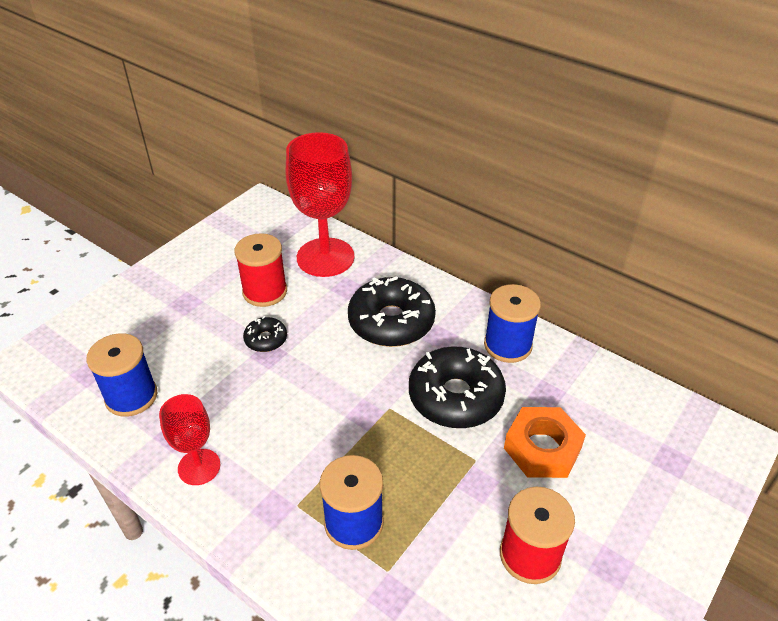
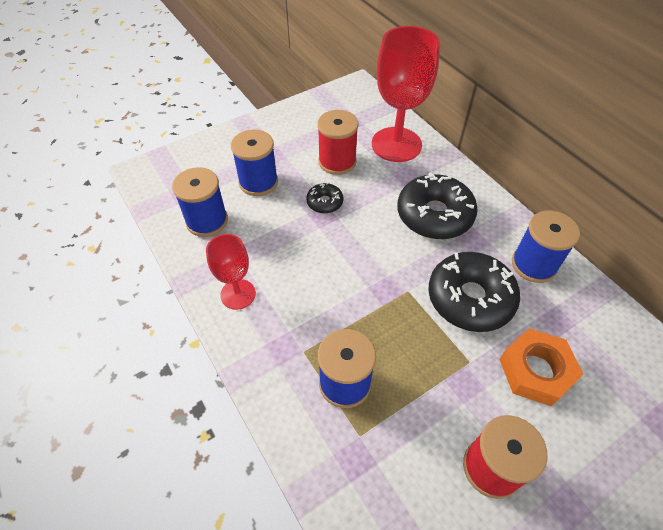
camera: 20 degrees right, 10 degrees up
none -> blue spool [231,129,278,196]

